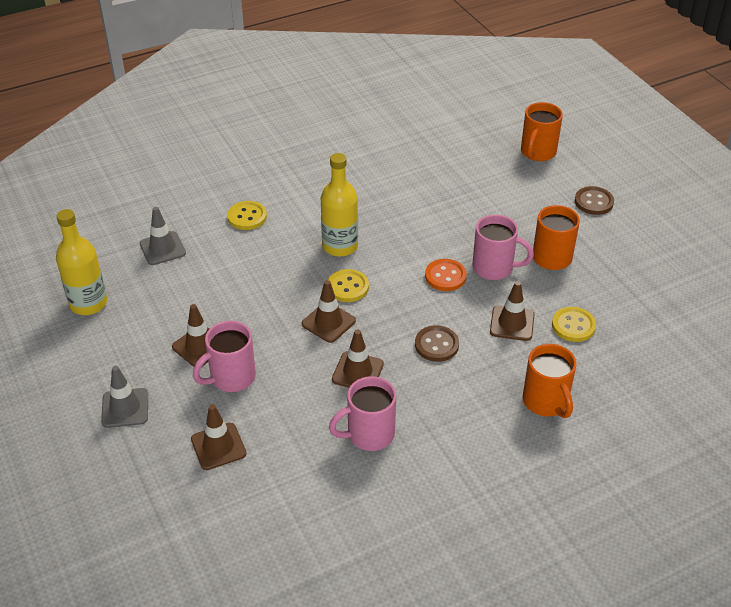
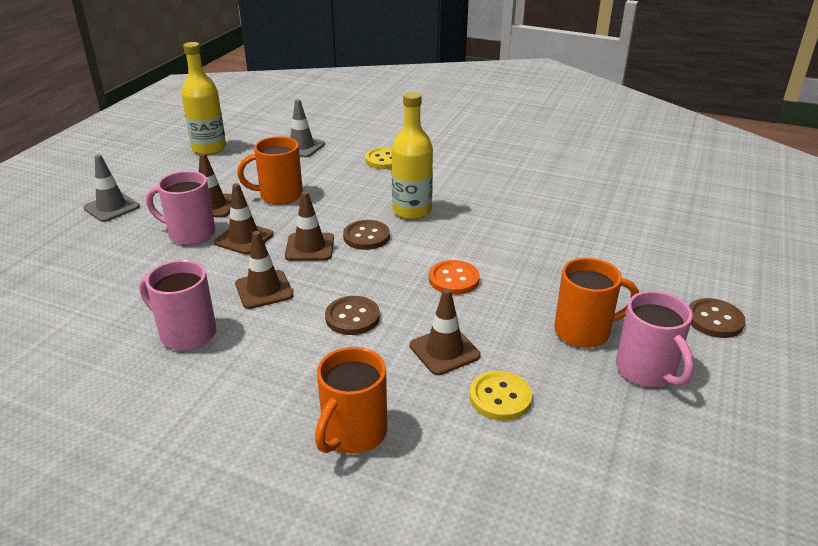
camera: 50 degrees right, 10 degrees down
brown traffic cone [191,404,246,470] -> brown traffic cone moved to [214,183,274,255]
yellow button [328,269,369,302] -> brown button [343,220,390,250]
pink mug [472,215,534,280] -> pink mug moved to [616,291,694,387]
orange mug [521,102,563,161] -> orange mug moved to [237,136,303,205]

